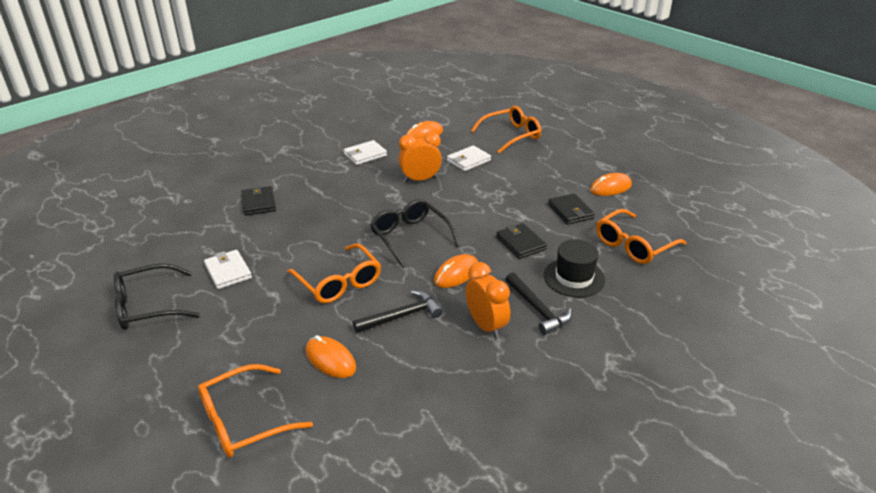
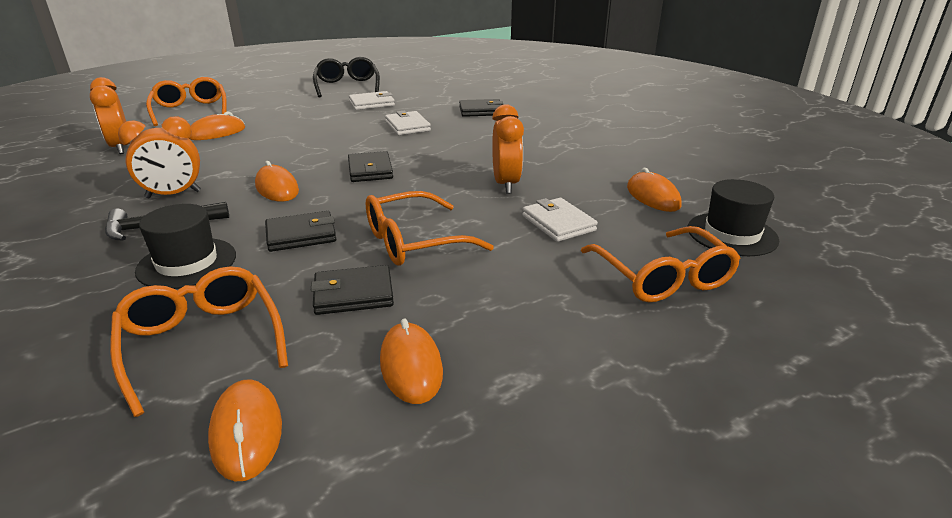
camera: 100 degrees right, 5 degrees down
orange glasses [287,243,381,303] -> orange glasses moved to [366,191,494,266]
white wallet [344,140,387,165] -> white wallet moved to [385,111,431,135]
black hammer [353,290,443,333] -> none
black glasses [370,199,460,268] -> black wallet [348,151,393,182]
none -> orange clock [90,77,131,154]
none -> orange mouse [208,379,282,481]
none -> black hat [688,179,779,256]

